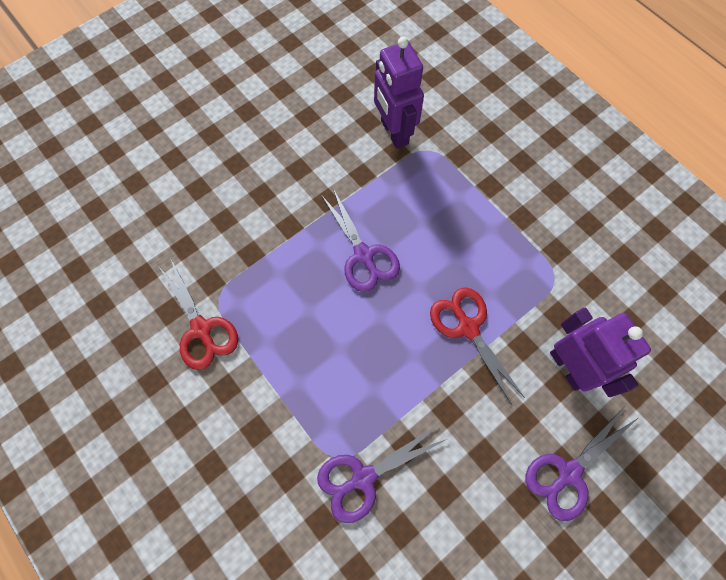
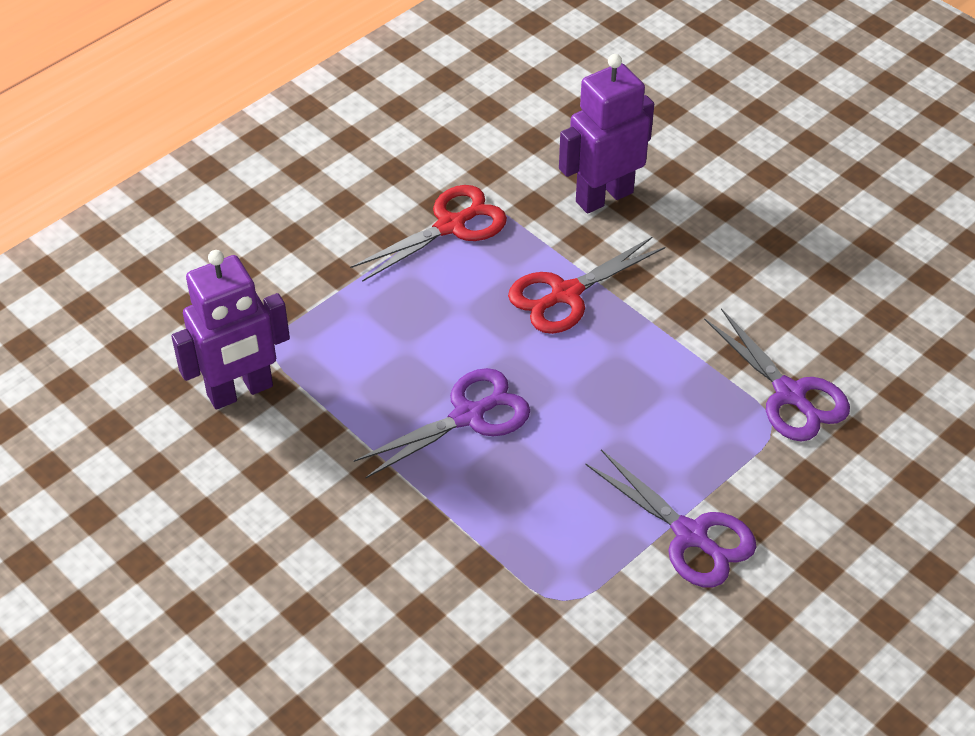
camera: 95 degrees left, 20 degrees down
red scissors [159,259,238,370] -> red scissors moved to [350,185,507,282]
purple scissors [526,406,638,521] -> purple scissors moved to [585,449,756,587]

